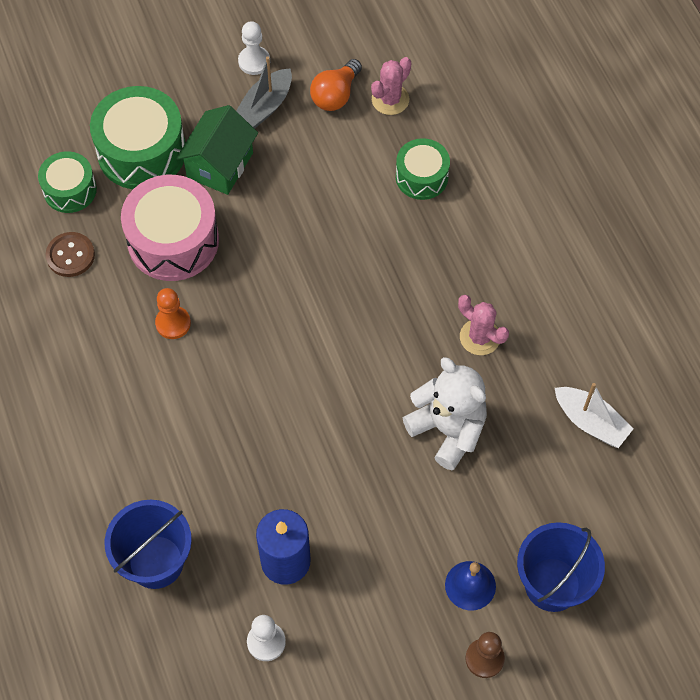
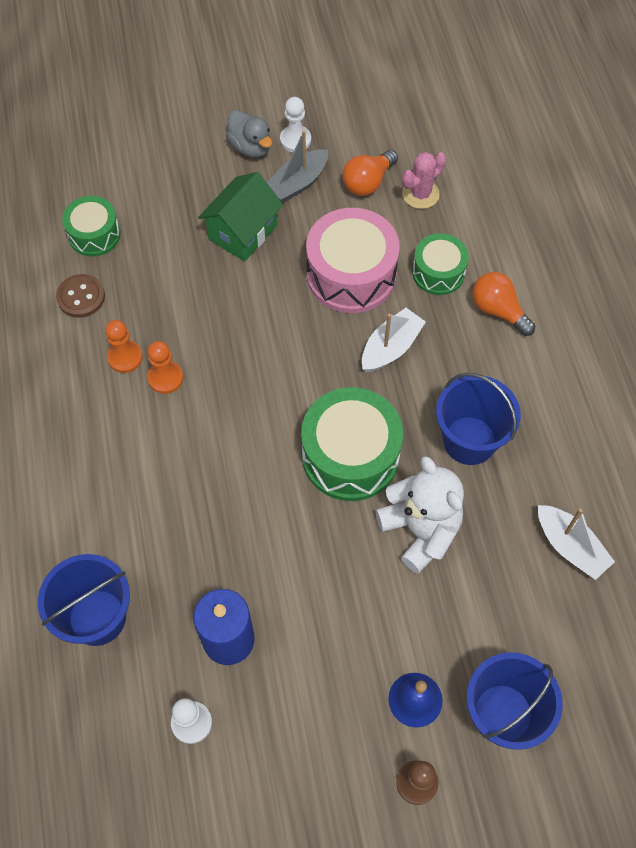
camera: 10 degrees right, 0 degrees up
green drum [90,86,185,189] -> green drum moved to [301,387,403,501]
pink drum [121,175,219,281] -> pink drum moved to [306,208,400,313]
pink cactus [458,295,509,355] -> blue bucket [436,373,521,465]
none -> orange pawn [105,320,143,373]
none -> grey duck [226,110,272,158]
none -> white boat [362,308,426,372]
none -> orange light bulb [472,272,535,336]

